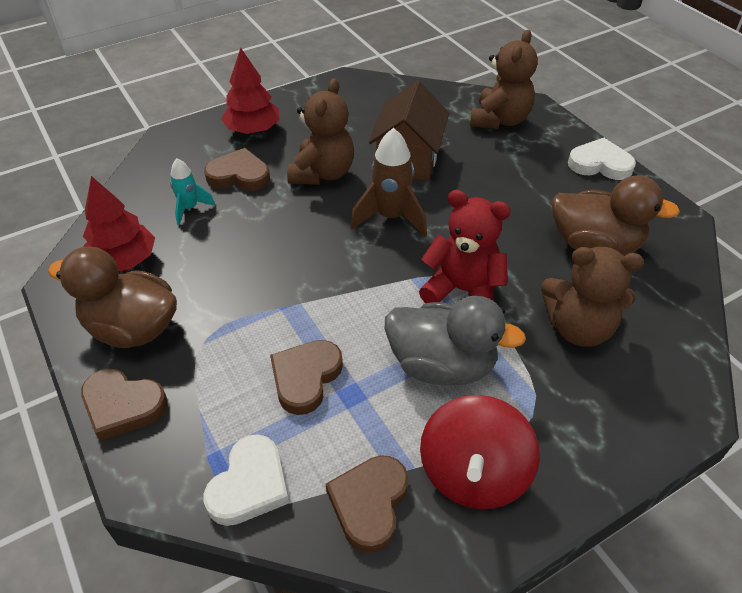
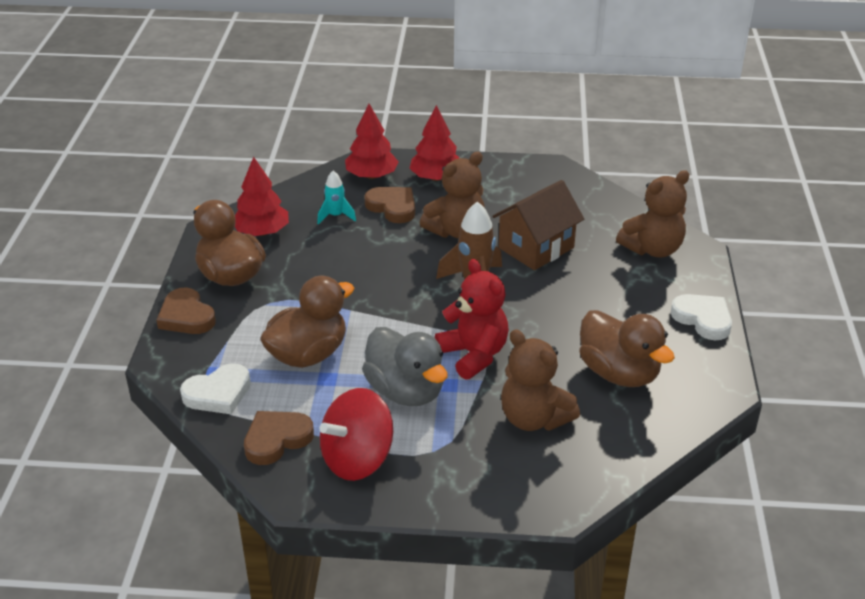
camera: 35 degrees right, 10 degrees down
brown heart [270,340,343,415] -> brown duck [260,276,354,368]
none -> red tree [345,104,399,179]

